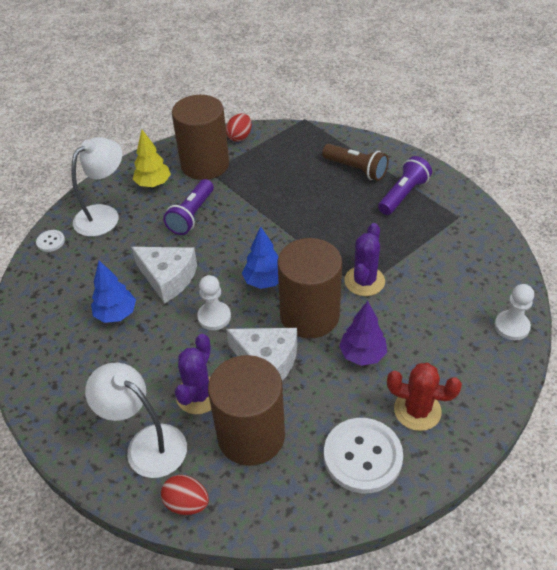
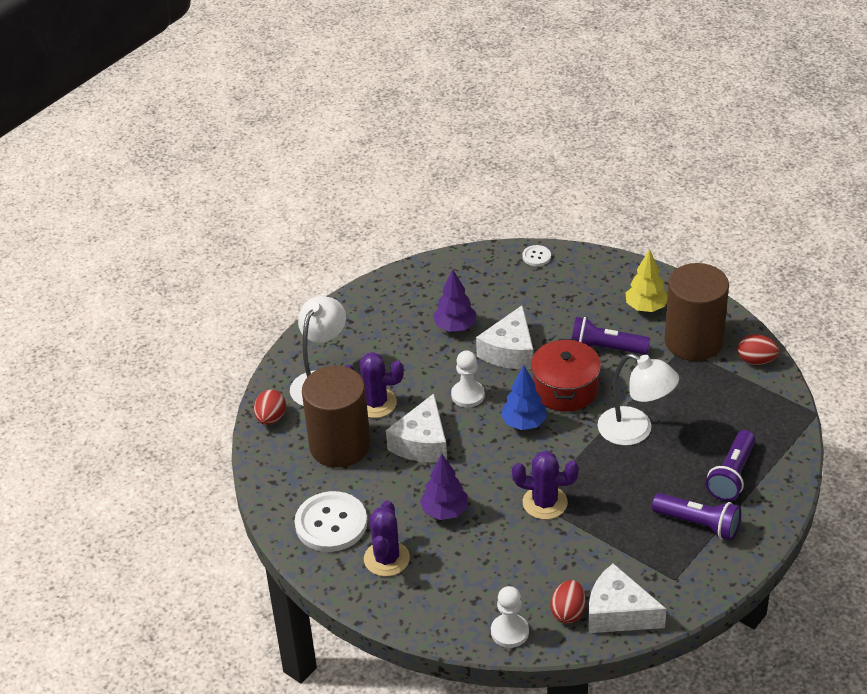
camera: 80 degrees right, 5 degrees down
white lamp [71,137,122,237] -> white lamp moved to [597,353,679,446]
blue tree [91,261,136,323] -> purple tree [433,269,476,332]
brown cylinder [277,238,342,338] -> none
brown flashlight [322,144,389,181] -> purple flashlight [706,430,755,501]
red cactus [387,363,462,431] -> purple cactus [364,500,410,576]
none -> red pot [531,339,601,412]
none -> red egg [551,580,586,624]
none -> white cheese [588,563,666,633]

